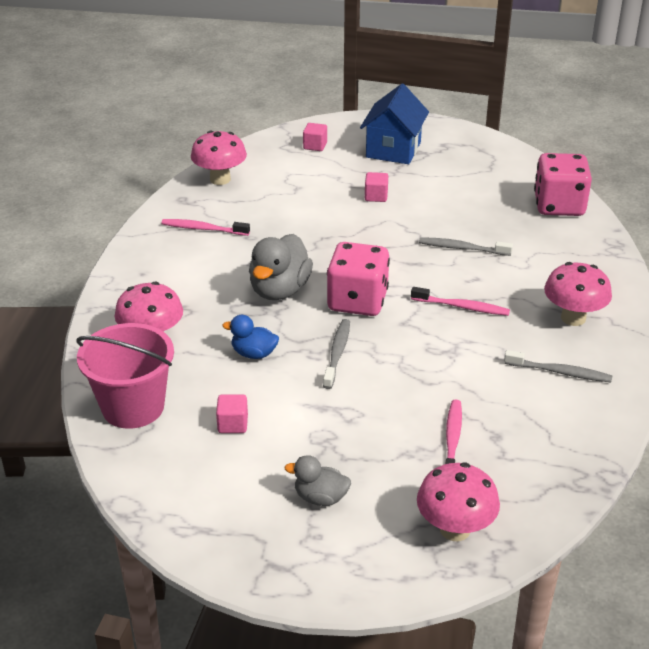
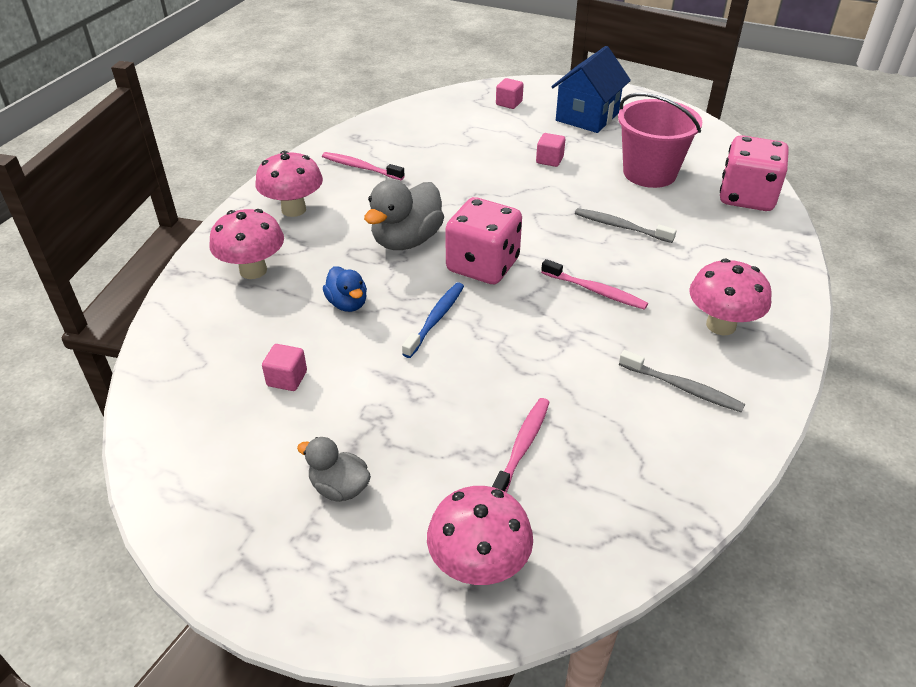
camera: 15 degrees right, 5 degrees up
pink bucket [76,323,174,429] -> pink bucket moved to [618,93,702,188]
pink mushroom [191,131,247,185] -> pink mushroom moved to [255,151,323,217]
blue duck [222,315,279,359] -> blue duck turned 150 degrees counterclockwise [323,266,367,312]
grey toothbrush [323,319,350,389] -> blue toothbrush [402,282,464,358]

